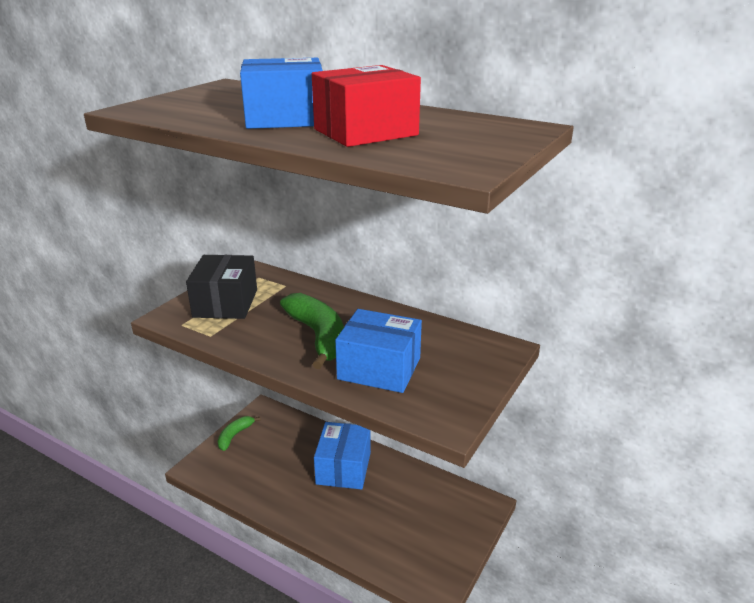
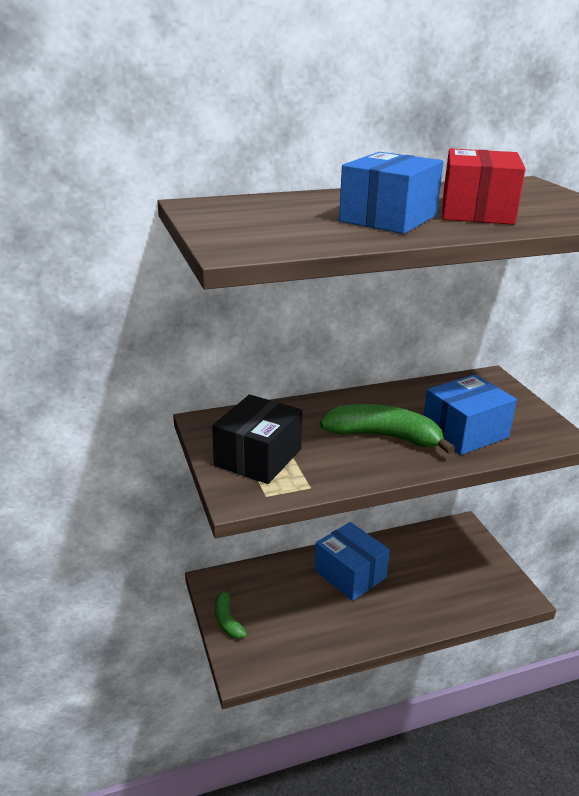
camera: 50 degrees left, 0 degrees up
black box [186,255,257,319] -> black box turned 75 degrees clockwise [212,394,303,484]

